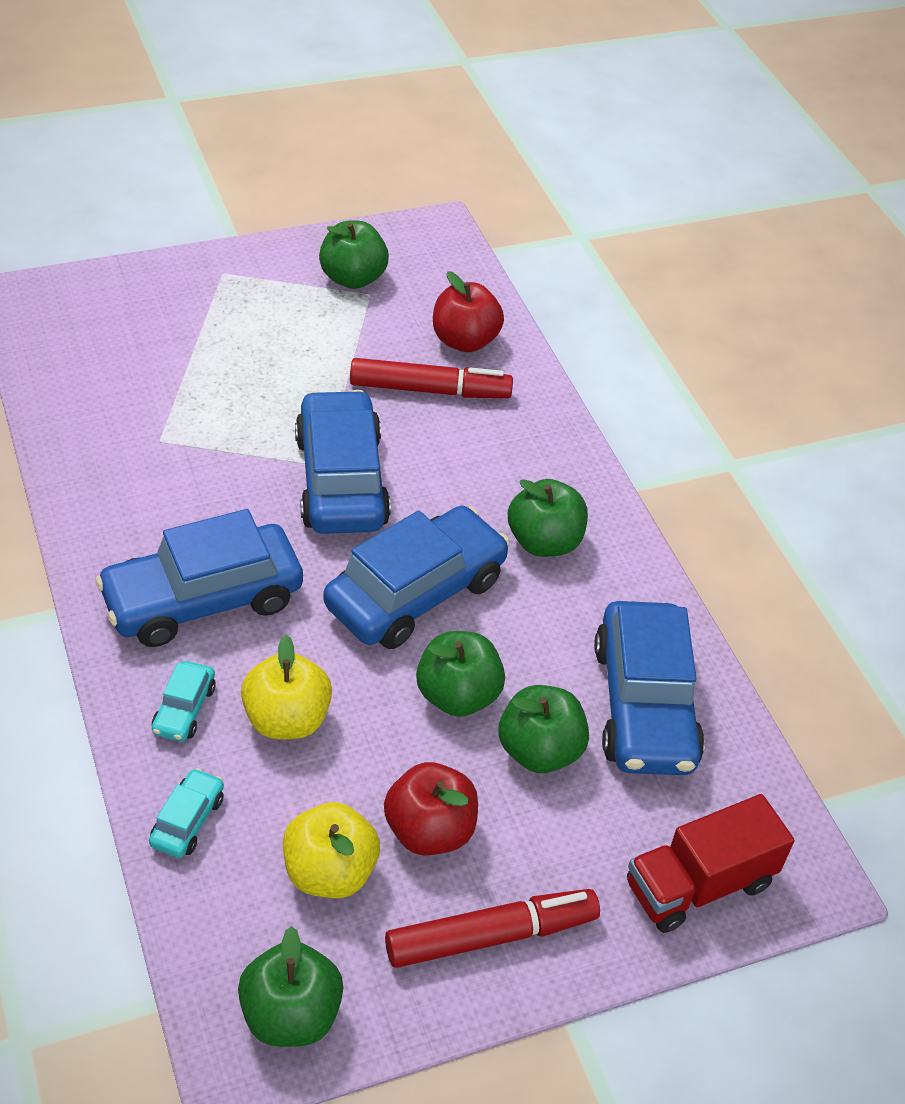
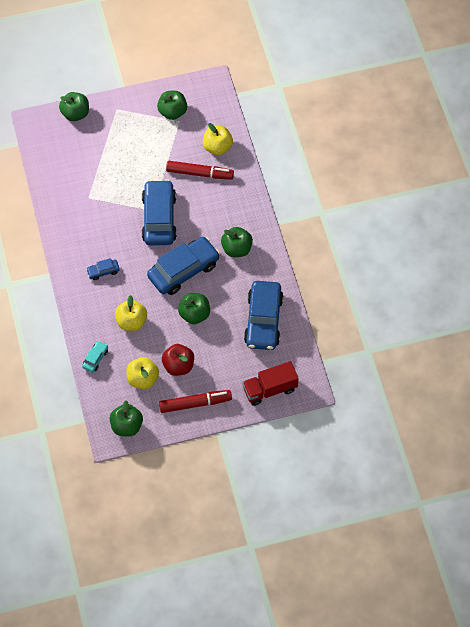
camera: 10 degrees right, 15 degrees up
blue car [95,509,303,647] -> blue car [86,258,120,280], size x0.44
turquoise car [152,661,216,741] -> none
red apple [433,271,504,352] -> yellow apple [203,123,233,155]
green apple [498,685,589,773] -> green apple moved to [59,92,89,121]

